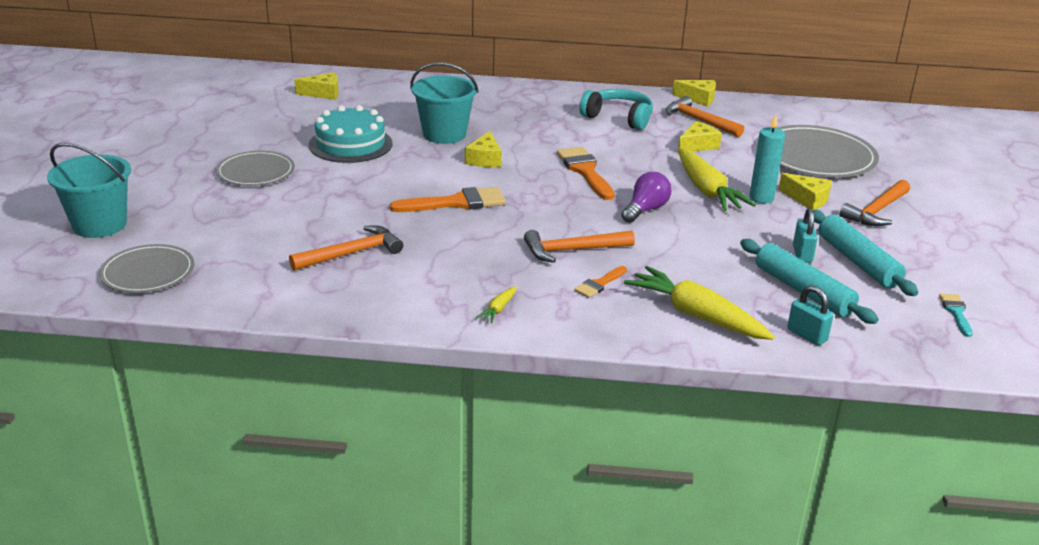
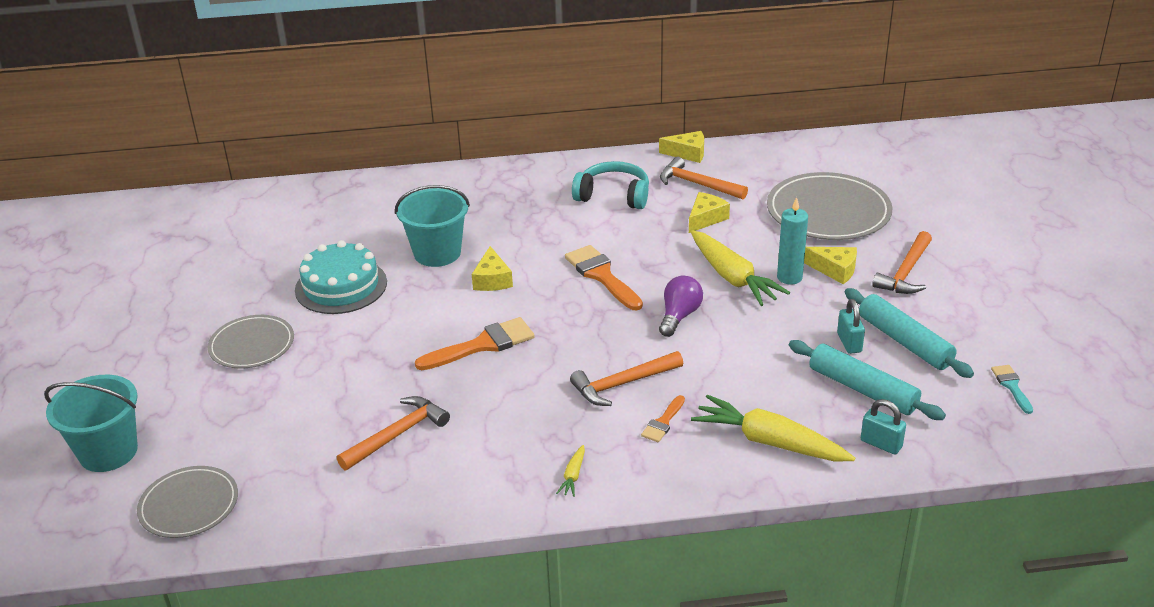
camera: 10 degrees left, 5 degrees up
yellow cheese [294,72,338,100] -> none

